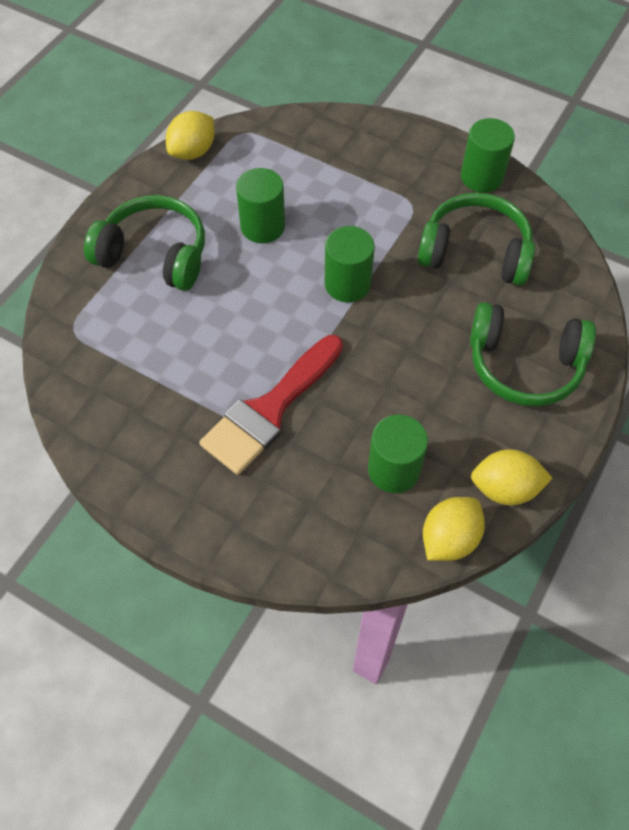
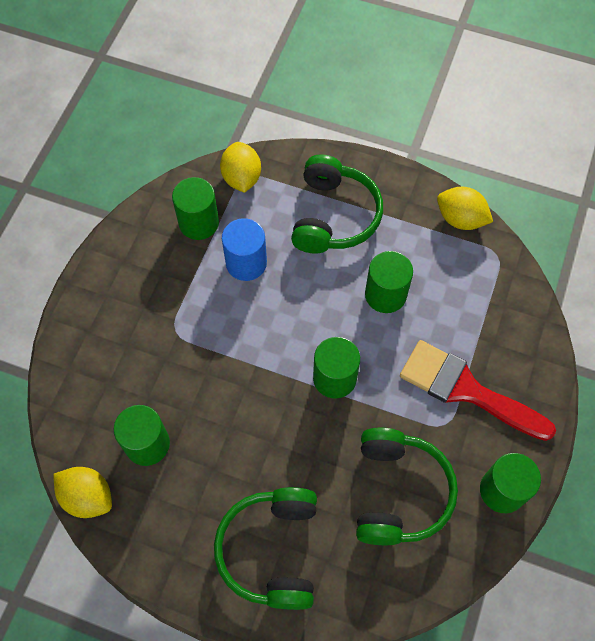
camera: 80 degrees right, 5 degrees up
red brush [199,335,343,475] -> red brush moved to [400,340,556,441]
yellow lemon [471,449,552,506] -> yellow lemon moved to [220,142,261,193]
none -> green cylinder [172,177,219,240]
none -> blue cylinder [222,218,267,281]

